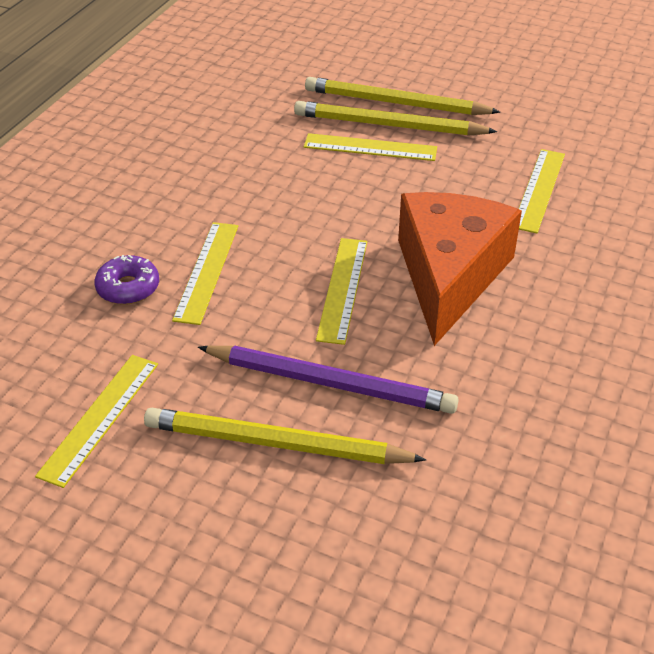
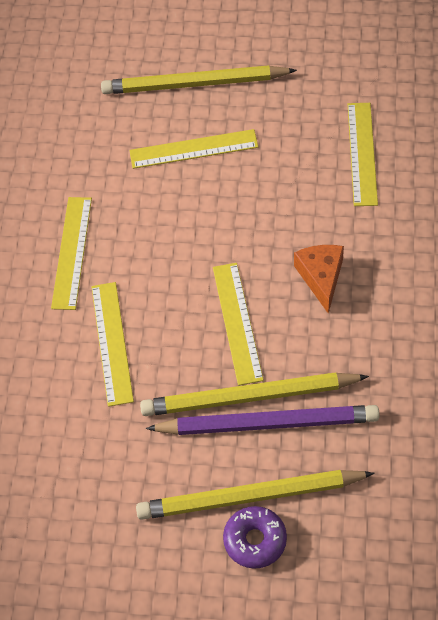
camera: 15 degrees left, 15 degrees up
yellow ruler [35,355,158,488] -> yellow ruler moved to [51,197,92,310]
purple donut [94,255,159,305] -> purple donut moved to [223,506,287,569]
yellow pencil [294,101,497,136] -> yellow pencil moved to [140,372,369,416]
orange cheese [398,192,522,346] -> orange cheese [294,245,344,313], size x0.46

